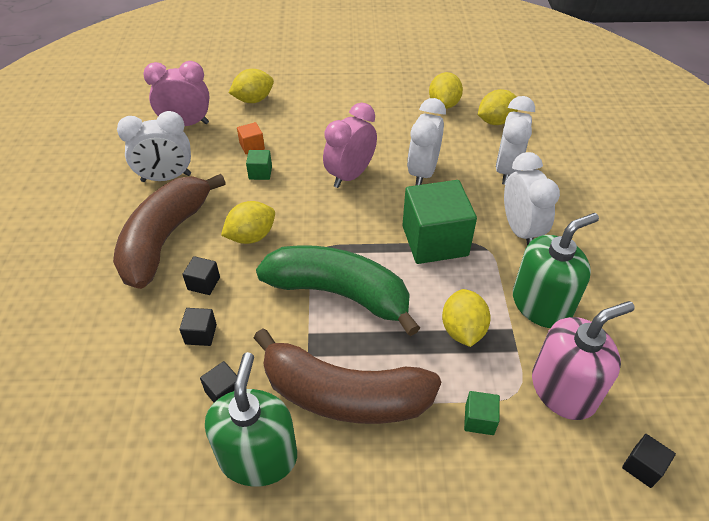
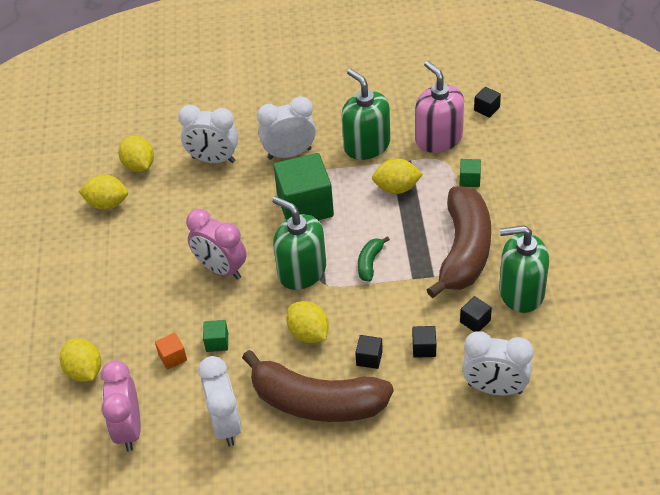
camera: 90 degrees left, 0 degrees up
green banana [256,245,420,336] -> green banana [358,236,390,282], size x0.42
white clock [407,98,446,185] -> white clock moved to [462,331,533,395]
none -> green soap dispenser [272,196,326,290]

